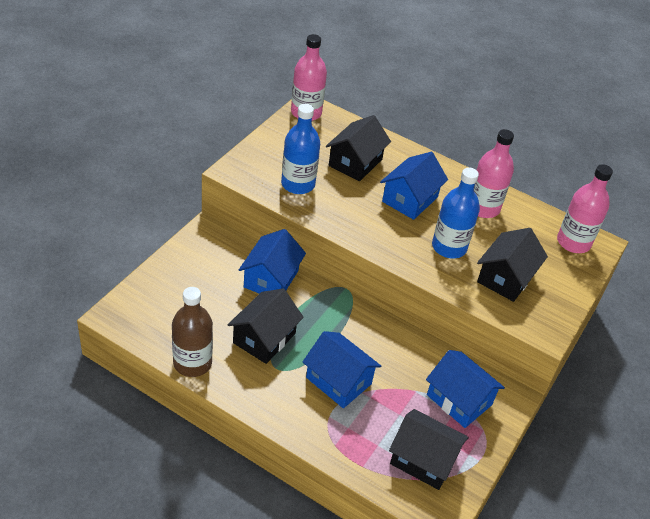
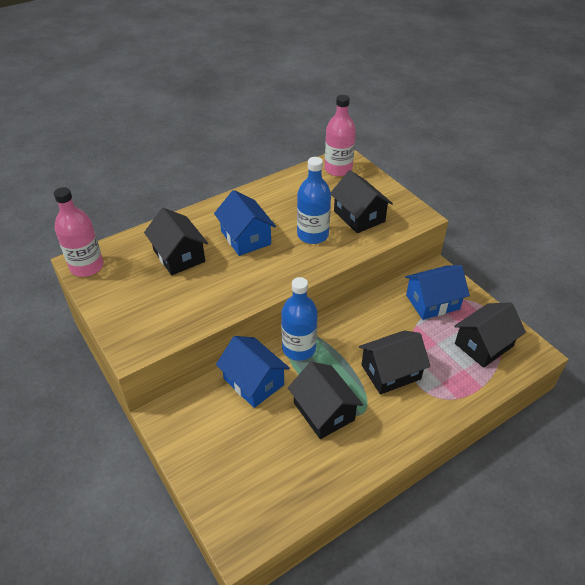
camera: 60 degrees left, 0 degrees up
brown bottle [172,287,213,377] -> none
blue bottle [281,104,320,194] -> blue bottle moved to [281,277,318,361]
blue house [302,331,381,408] -> black house [359,330,431,395]
pink bottle [474,129,514,218] -> none

